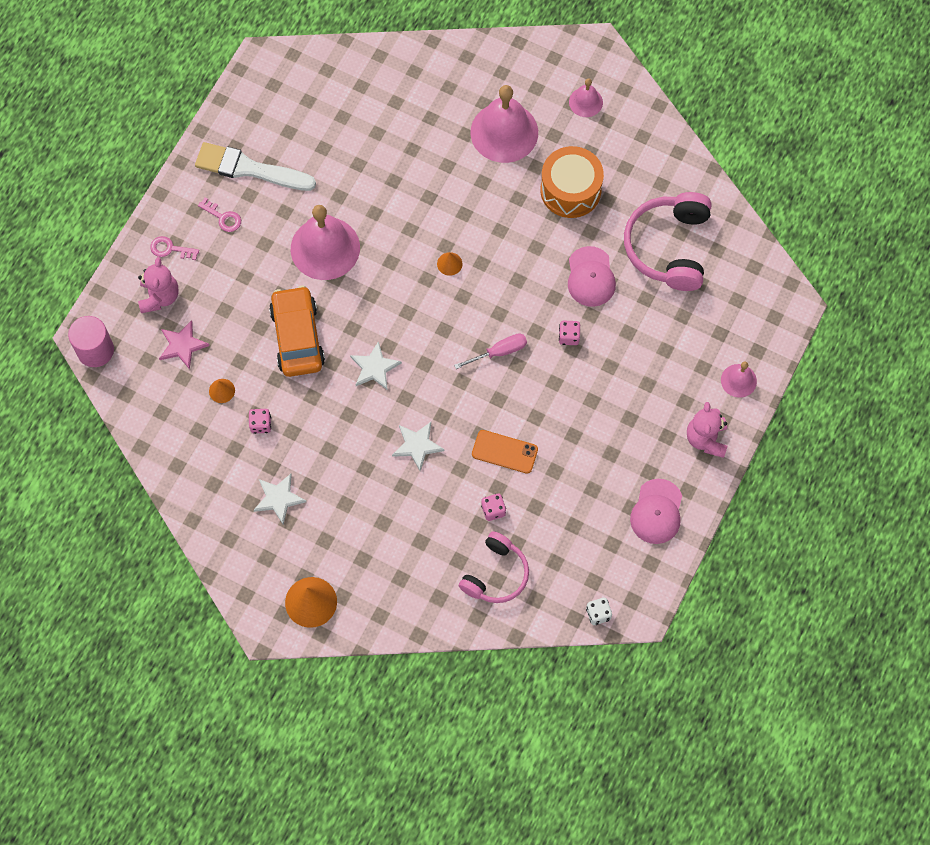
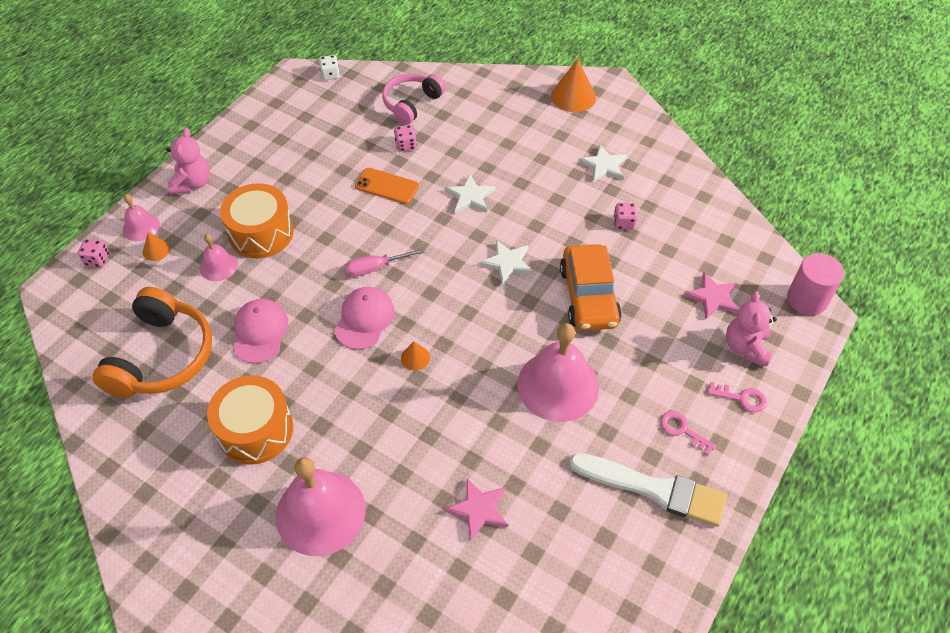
camera: 175 degrees left, 15 degrees down
orange cone [209,379,235,403] -> orange cone moved to [143,232,170,261]
pink dice [559,321,580,345] -> pink dice moved to [78,239,109,267]
pink bell [569,78,603,117] -> pink bell moved to [200,234,238,281]
pink headphones [624,192,712,291] -> orange headphones [92,287,212,398]
pink cap [630,479,682,544] -> pink cap moved to [334,287,395,350]
none -> orange drum [220,183,294,258]
none -> pink star [445,478,508,541]

